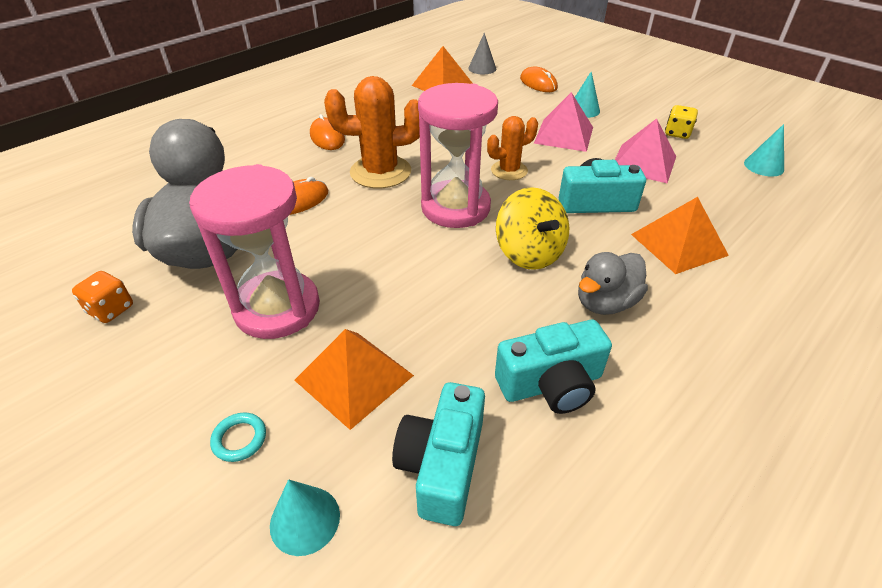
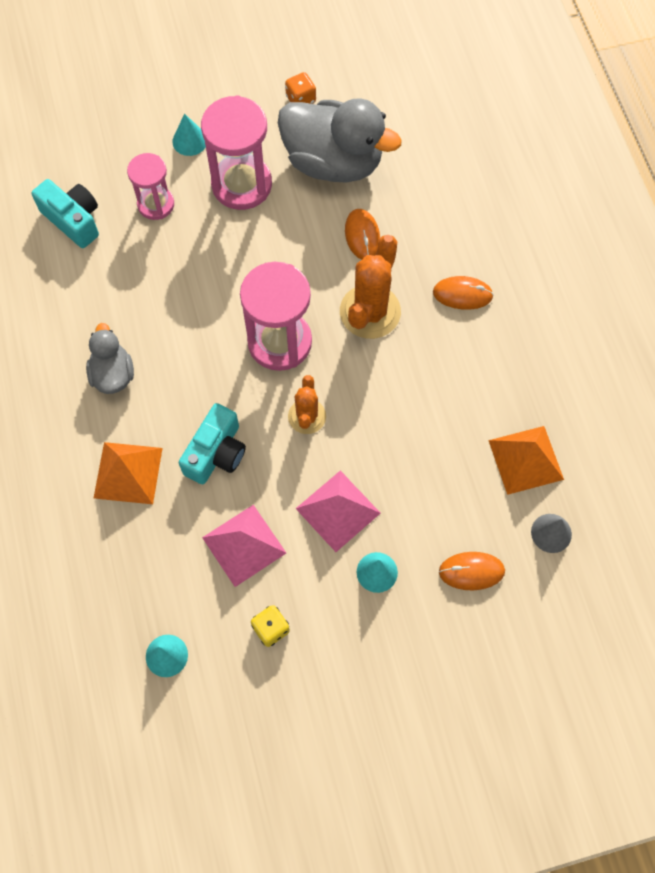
camera: 120 degrees right, 25 degrees up
turquoise ring [210,412,266,462] -> none
turquoise cone [270,479,340,556] -> turquoise cone moved to [172,114,206,156]
orange pyramid [294,329,414,430] -> pink hourglass [127,153,174,220]
turquoise camera [495,320,612,414] -> none
yellow spinning top [496,187,569,270] -> none

